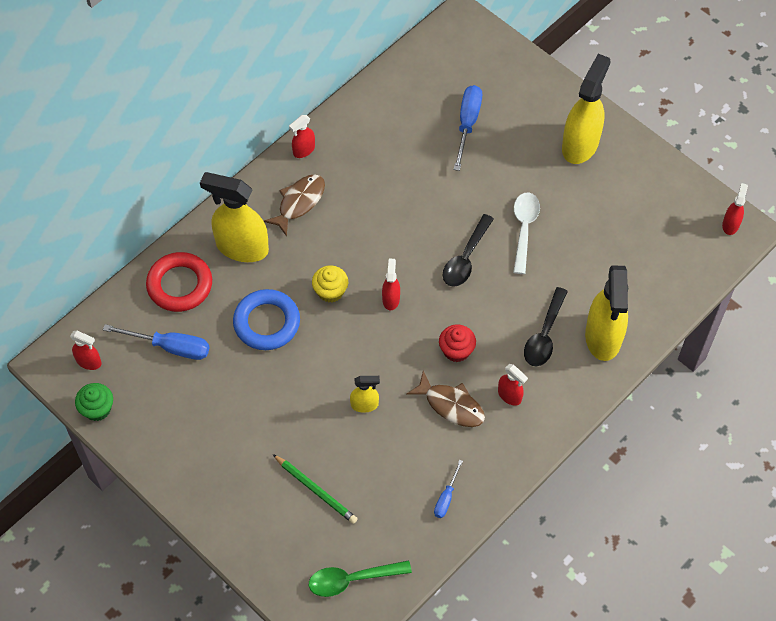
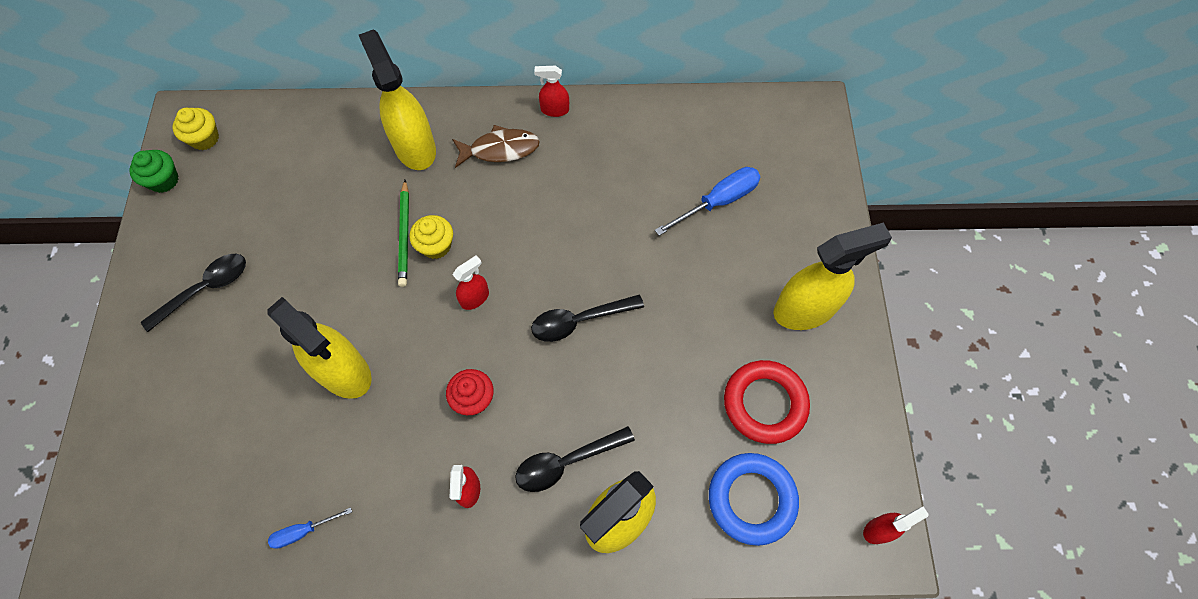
camera: 45 degrees right, 5 degrees up
red spray bottle [70,330,102,370] -> yellow cupcake [172,108,219,150]
blue screwdriver [103,324,209,360] -> none
red ring [146,252,212,312] -> red ring moved to [724,360,810,444]
blue ring [233,289,300,350] -> blue ring moved to [709,453,799,546]
green pencil [273,454,358,524] -> green pencil moved to [398,180,409,287]
green spoon [309,560,412,597] -> none
yellow spray bottle [350,376,380,413] -> yellow spray bottle [267,297,372,399], size x2.08
brown fish [406,371,485,427] -> none
white spoon [513,192,540,274] -> none
none -> black spoon [141,254,246,332]

